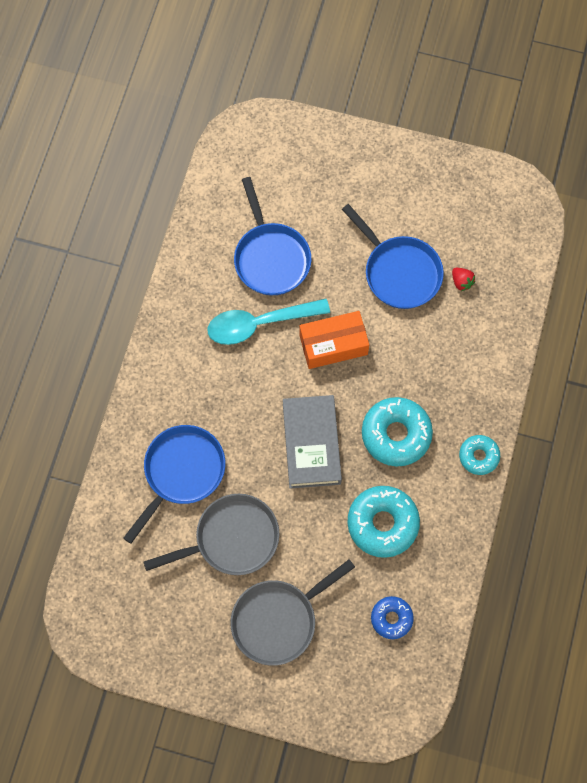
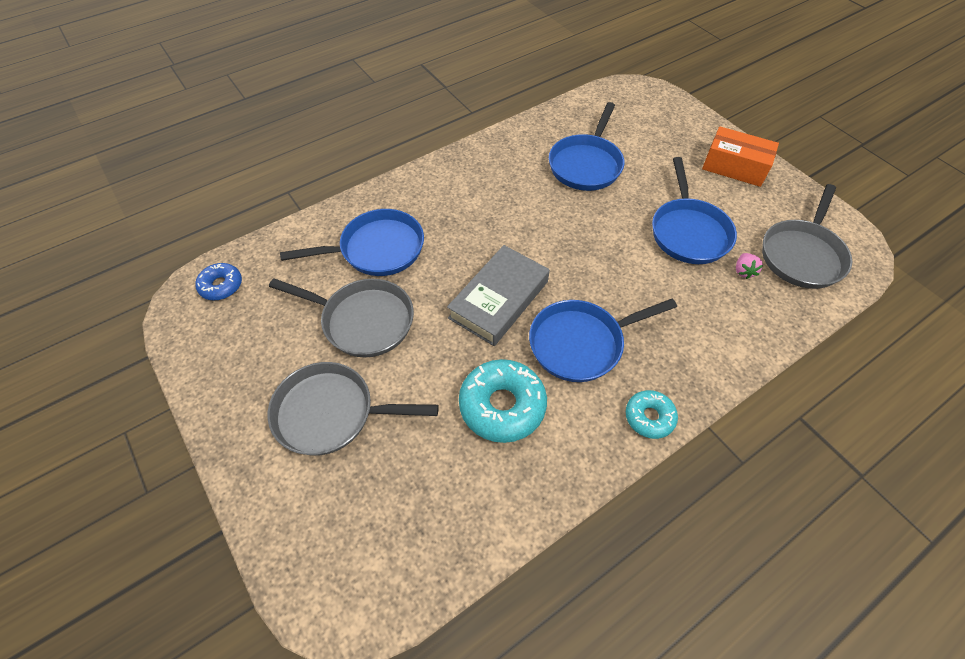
camera: 40 degrees right, 15 degrees down
turquoise spoon [208,299,330,345] -> none
orange box [299,311,369,369] -> orange box moved to [702,126,779,187]
turquoise donut [362,397,433,466] -> blue pan [529,298,677,382]
blue donut [371,596,414,639] -> blue donut moved to [195,263,242,301]
red strawberry [452,268,475,291] -> pink strawberry [736,253,763,279]
none -> grey pan [762,184,852,289]

